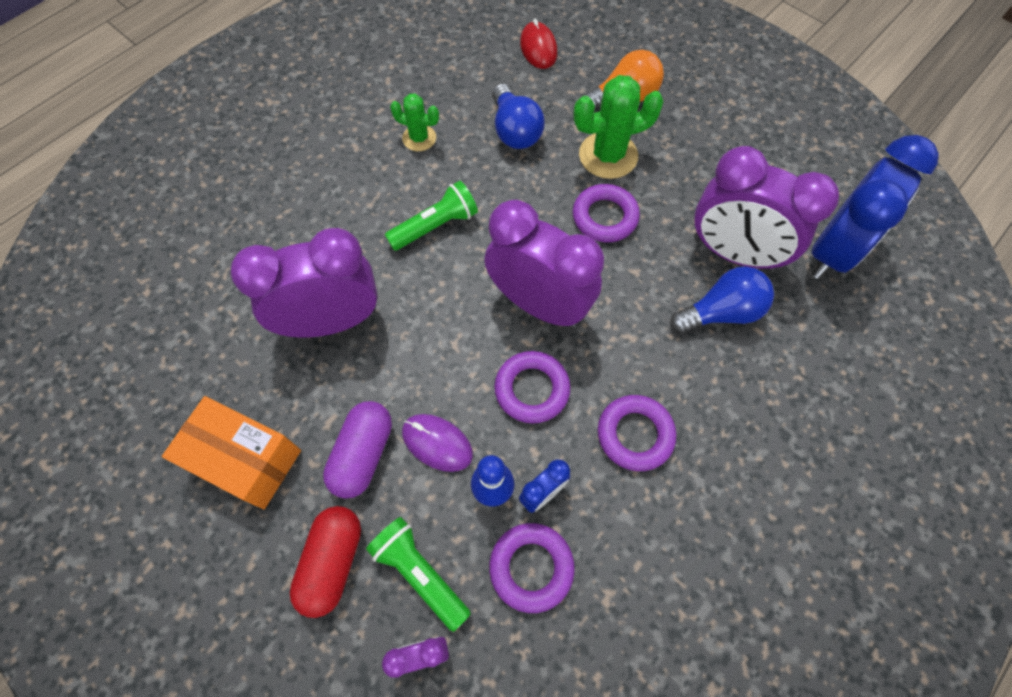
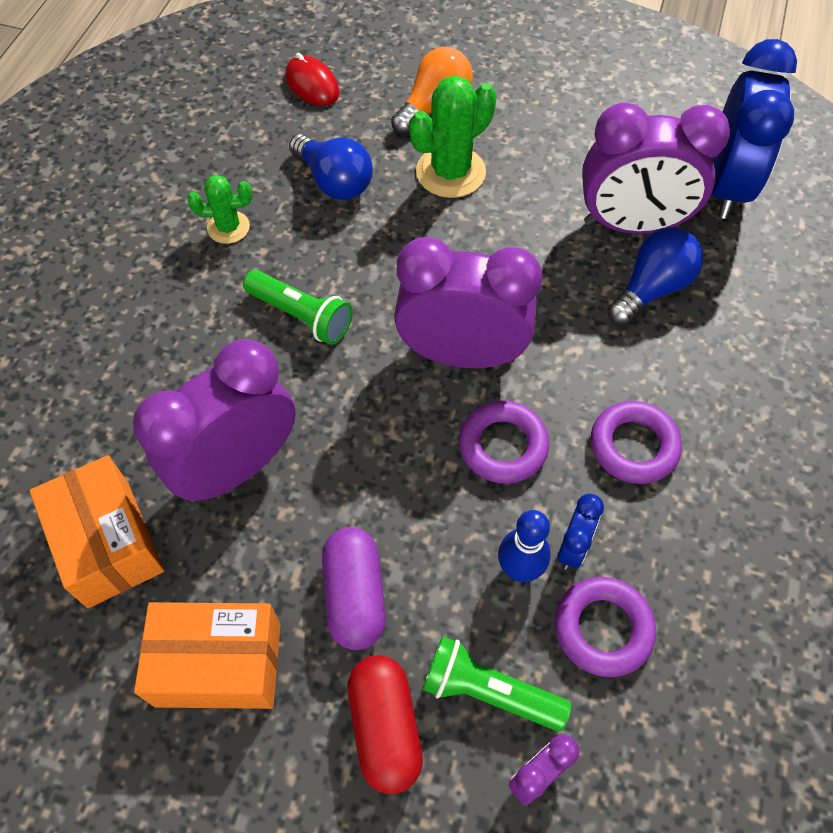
camera: 25 degrees left, 5 degrees down
green flashlight [385,181,478,251] -> green flashlight turned 90 degrees clockwise [243,270,353,345]
purple mouse [402,414,473,472] -> none
purple ring [573,184,640,242] -> none
none -> orange box [29,455,164,608]

